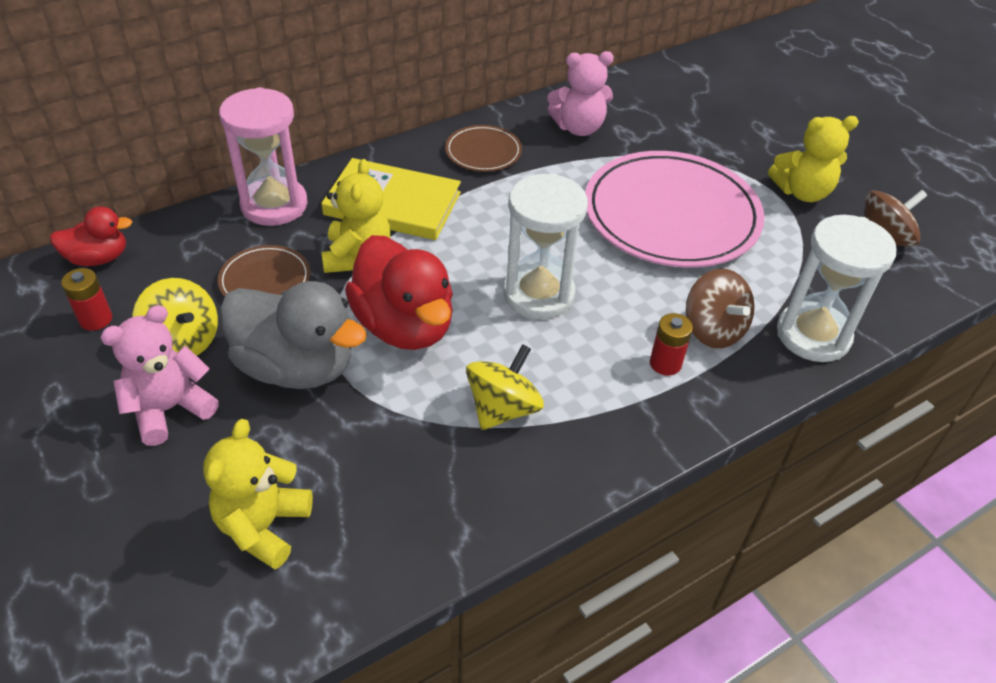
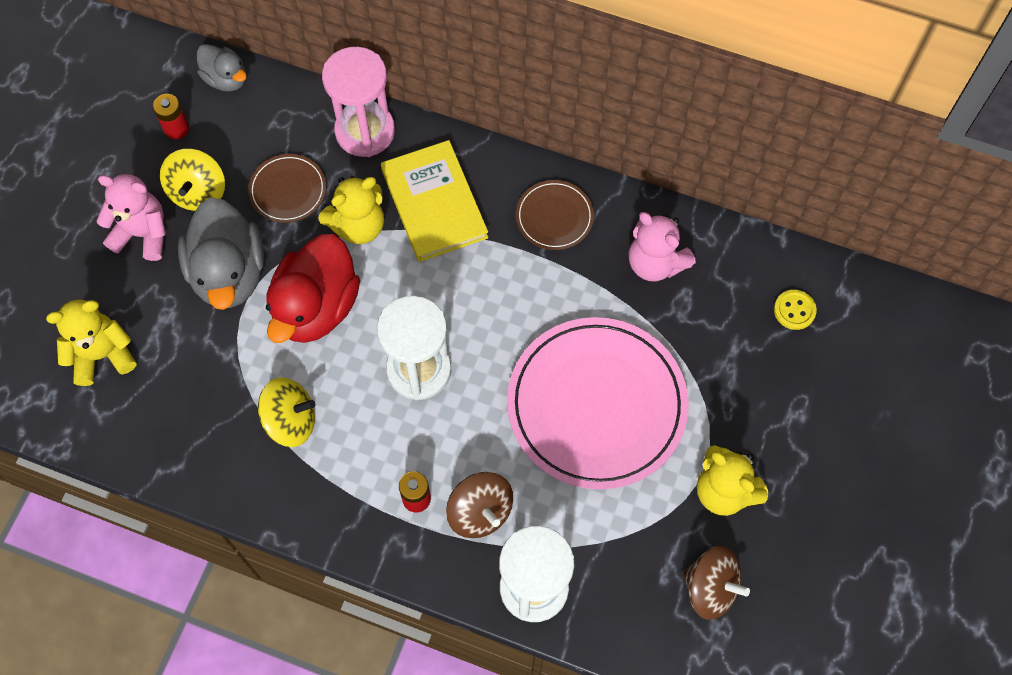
camera: 55 degrees right, 20 degrees up
red duck [50,206,132,266] -> grey duck [197,44,247,92]
brown spinning top [686,269,755,348] -> brown spinning top turned 60 degrees counterclockwise [446,472,513,538]
none -> yellow button [774,290,817,330]

